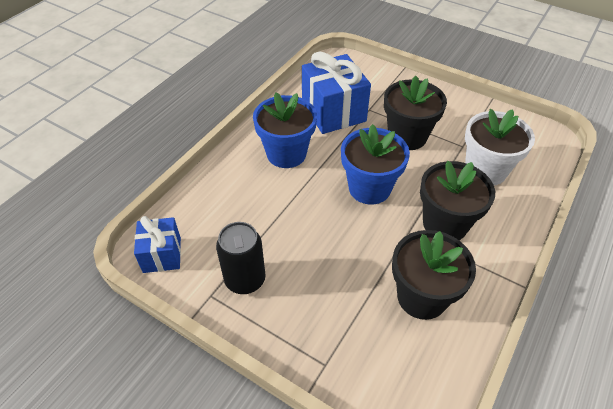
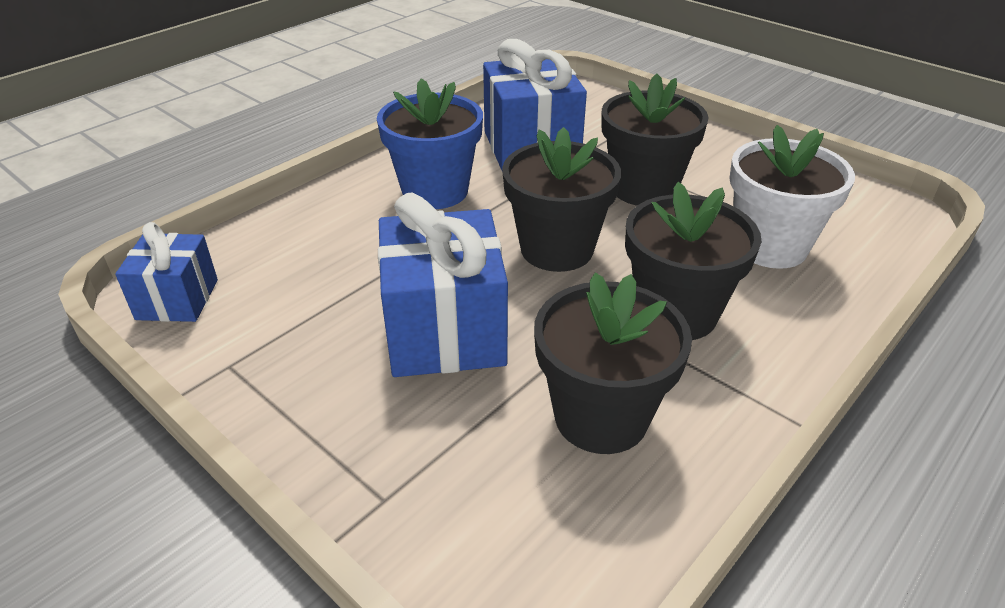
camera: 10 degrees right, 10 degrees down
black can [216,222,266,294] -> none
blue flower pot [341,124,410,205] -> black flower pot [502,127,621,272]
none -> blue gift [378,193,508,377]

